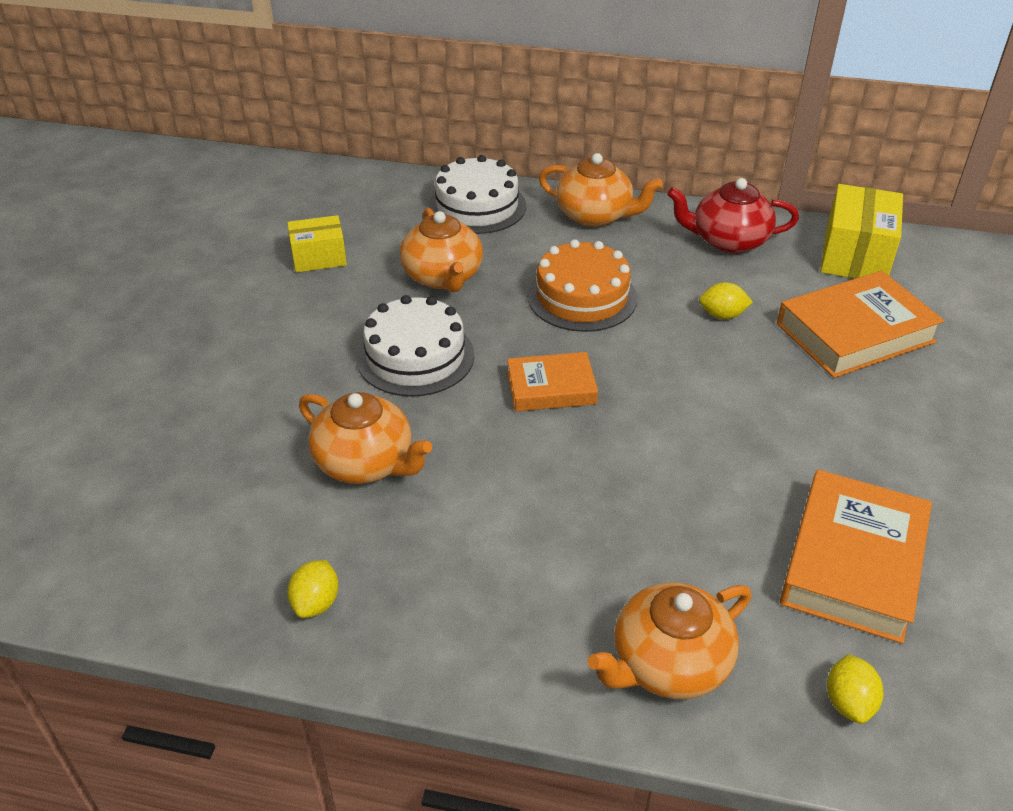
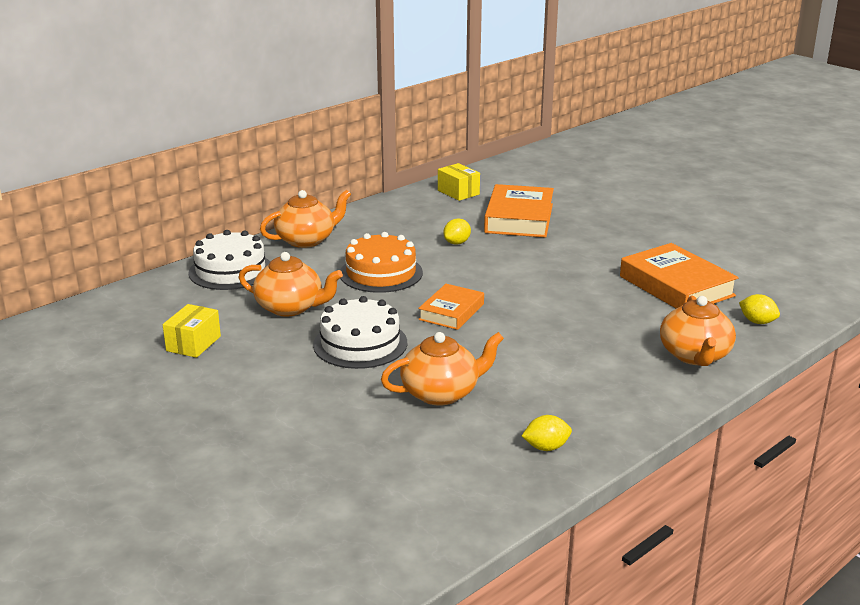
camera: 55 degrees left, 15 degrees down
yellow lemon [287,560,339,618] -> yellow lemon turned 60 degrees counterclockwise [522,415,572,451]
red teapot [667,178,799,254] -> none
yellow box [820,184,903,279] -> yellow box [438,163,480,201], size x0.63

